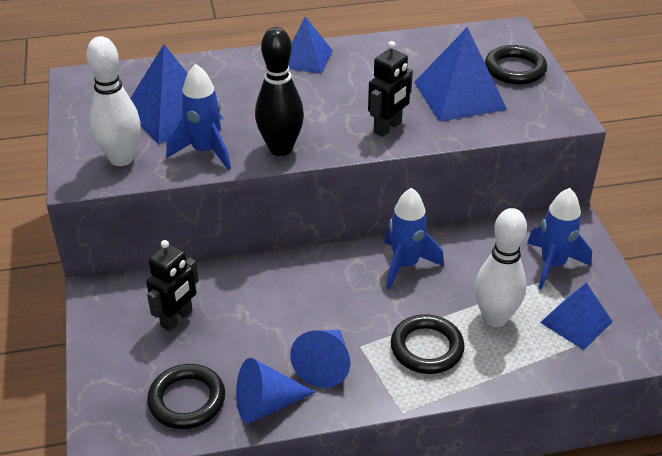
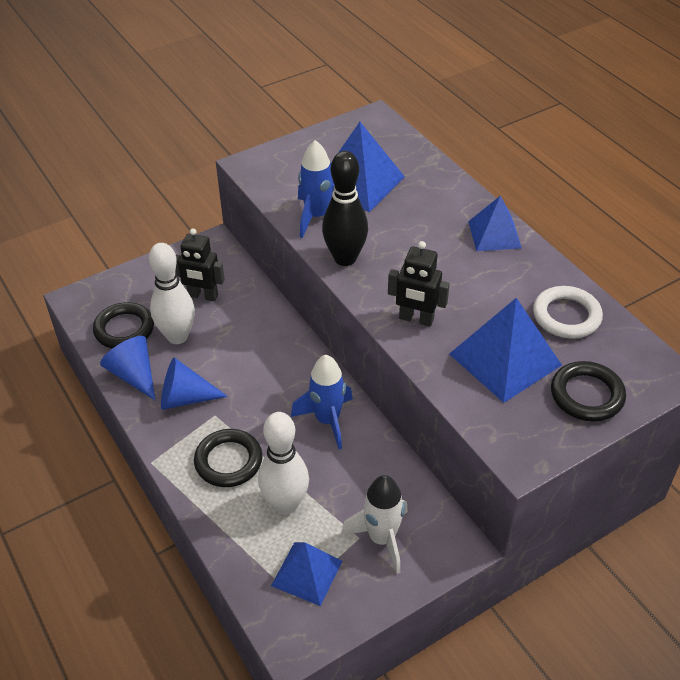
camera: 70 degrees right, 5 degrees up
white bowling pin [87,36,141,166] -> white bowling pin moved to [149,243,195,344]
blue rocket [527,188,592,290] -> white rocket [341,475,408,574]
none -> white ring [533,286,603,339]

